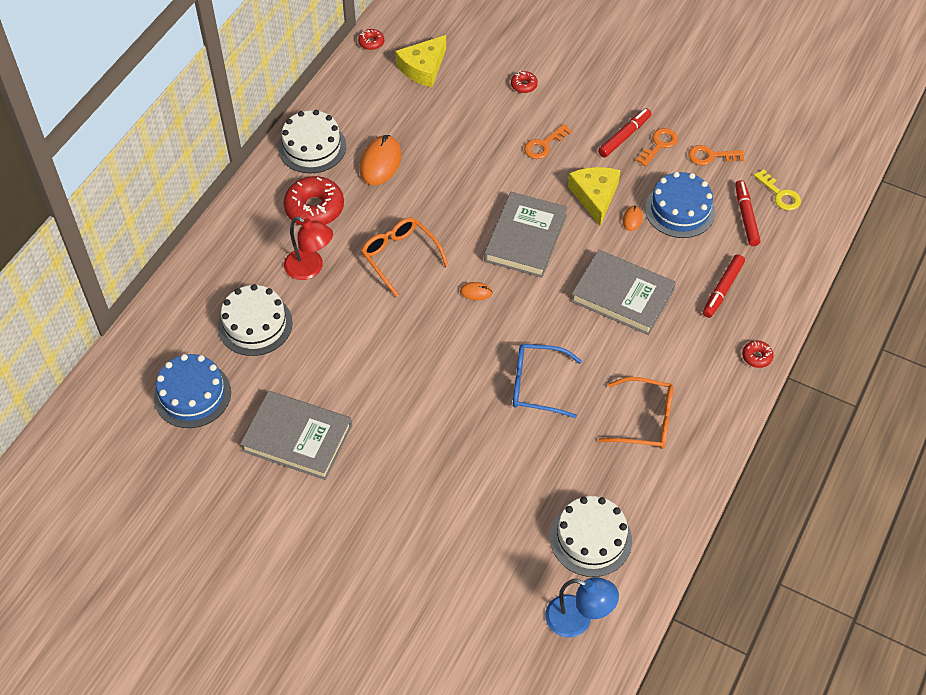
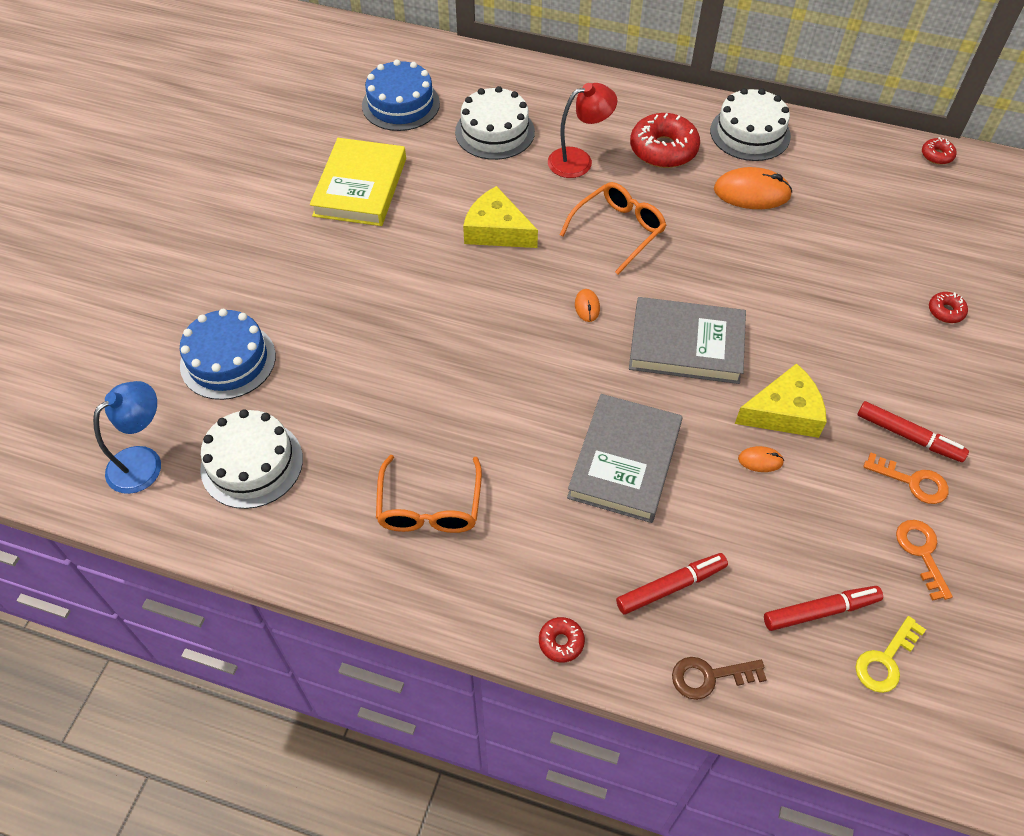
camera: 80 degrees right, 0 degrees up
grey book [240,391,352,480] -> yellow book [310,138,406,226]
red lamp [284,216,333,280] -> red lamp turned 135 degrees counterclockwise [548,83,617,178]
yellow cheese [395,35,446,87] -> yellow cheese moved to [463,186,538,248]
blue glasses [513,344,582,418] -> none
orange key [524,124,572,159] -> none
blue lamp [545,577,619,637] -> blue lamp turned 150 degrees counterclockwise [93,381,161,494]
blue cake [645,172,716,238] -> blue cake moved to [180,309,276,400]
red marker [703,254,745,318] -> red marker turned 135 degrees clockwise [616,553,728,615]
none -> brown key [672,657,767,700]

